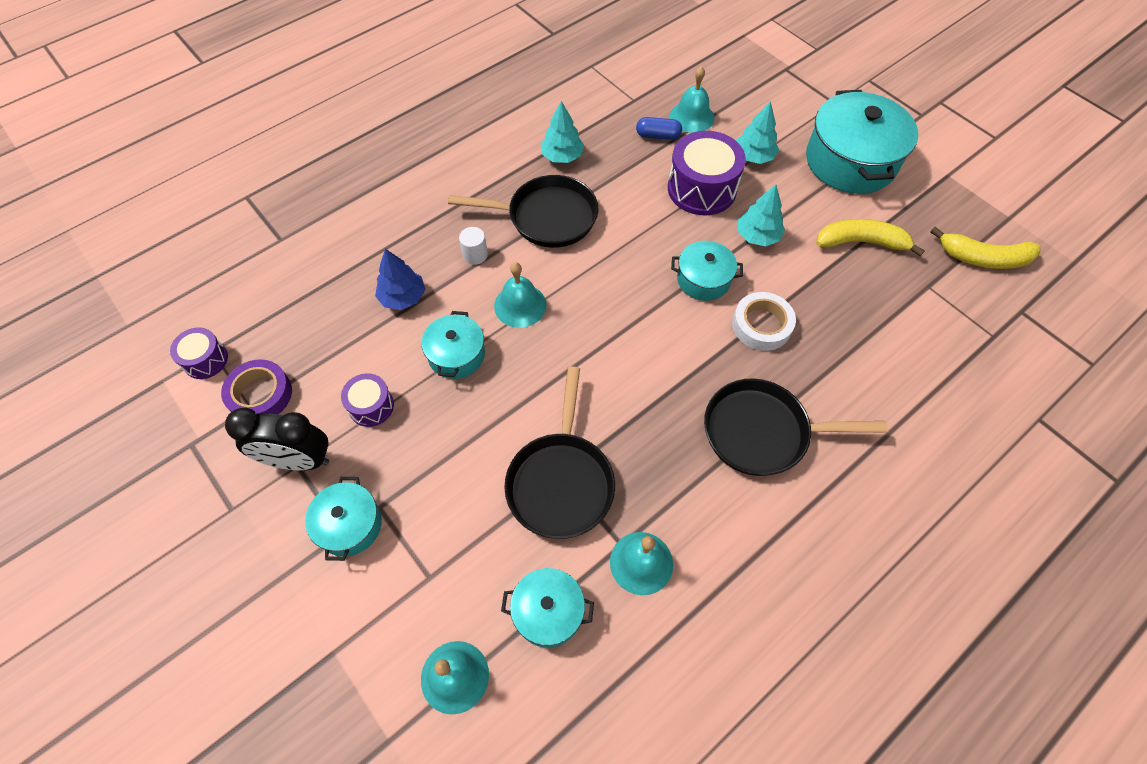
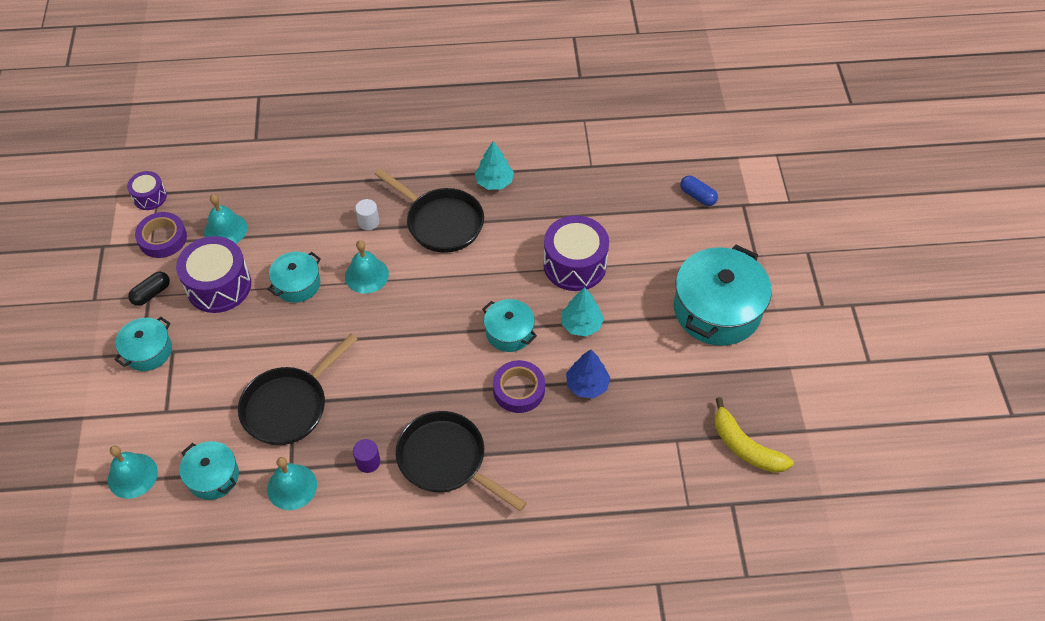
camera: 35 degrees right, 5 degrees down
black clock [225,408,329,470] -> black capsule [128,272,170,306]
purple drum [341,373,394,427] -> purple drum [176,236,251,313], size x1.84
blue tree [375,249,426,310] -> blue tree moved to [566,350,611,398]
blue capsule [636,117,682,140] -> blue capsule moved to [680,175,718,206]
turquoise bell [670,66,714,133] -> turquoise bell moved to [204,194,247,243]
white tape [732,292,796,351] -> purple tape [493,360,545,413]
turquoise tree [736,101,779,164] -> none
yellow banana [816,219,925,256] -> none
none -> purple cylinder [353,439,380,473]

